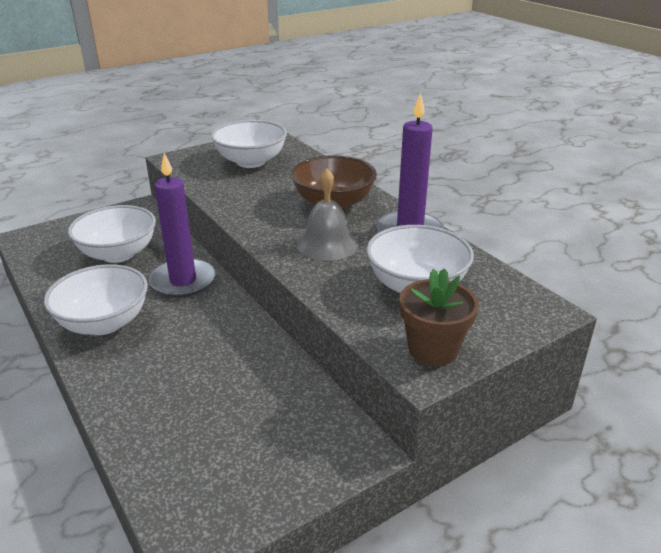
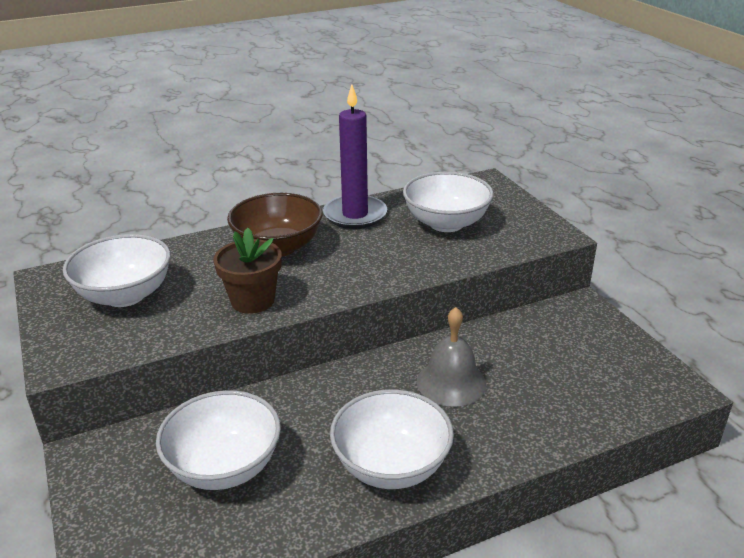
camera: 80 degrees left, 0 degrees up
purple candle [149,153,216,298] -> none
grey bell [297,169,358,261] -> grey bell moved to [417,307,486,407]
brown flower pot [399,268,479,366] -> brown flower pot moved to [213,228,282,314]

